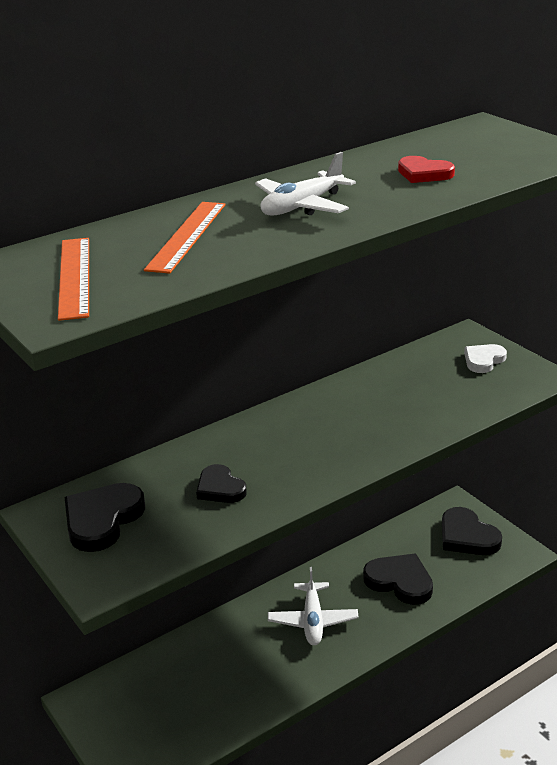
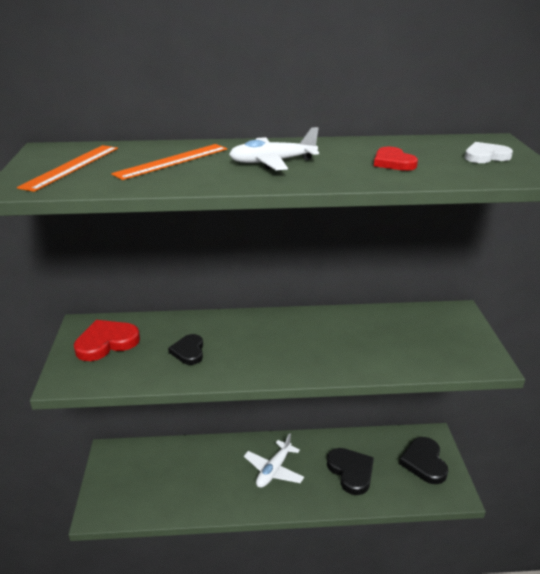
camera: 30 degrees right, 0 degrees up
black heart [65,483,145,552] -> red heart [74,320,140,361]
white heart [464,344,507,373] -> white heart moved to [465,142,513,163]

